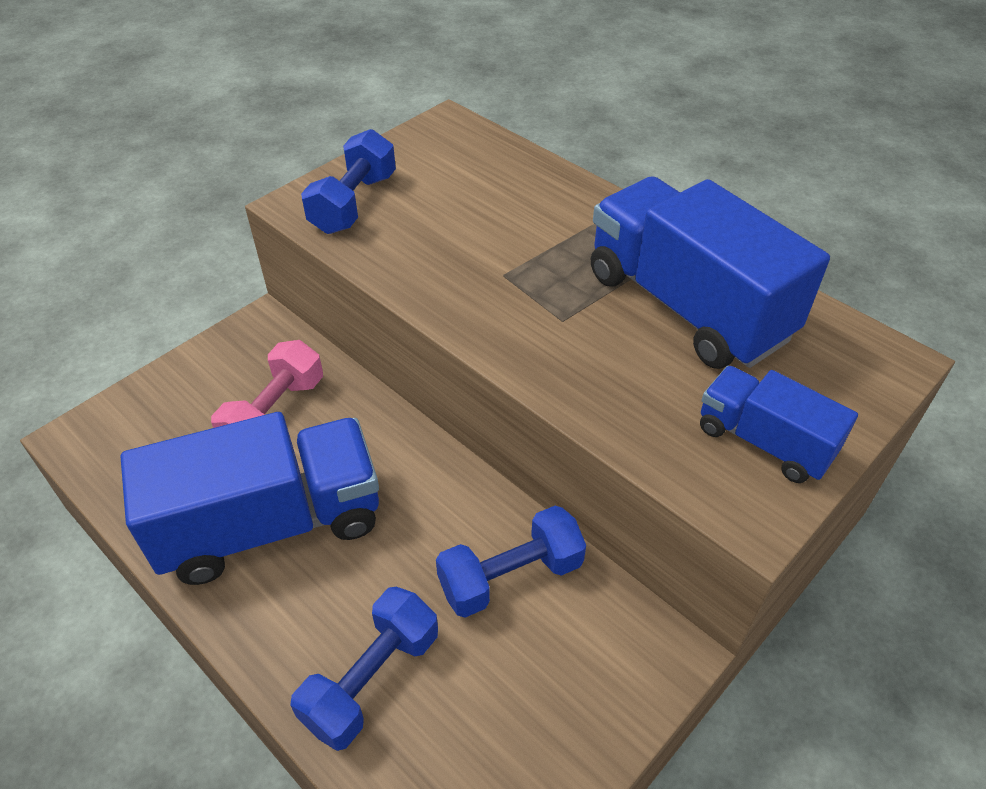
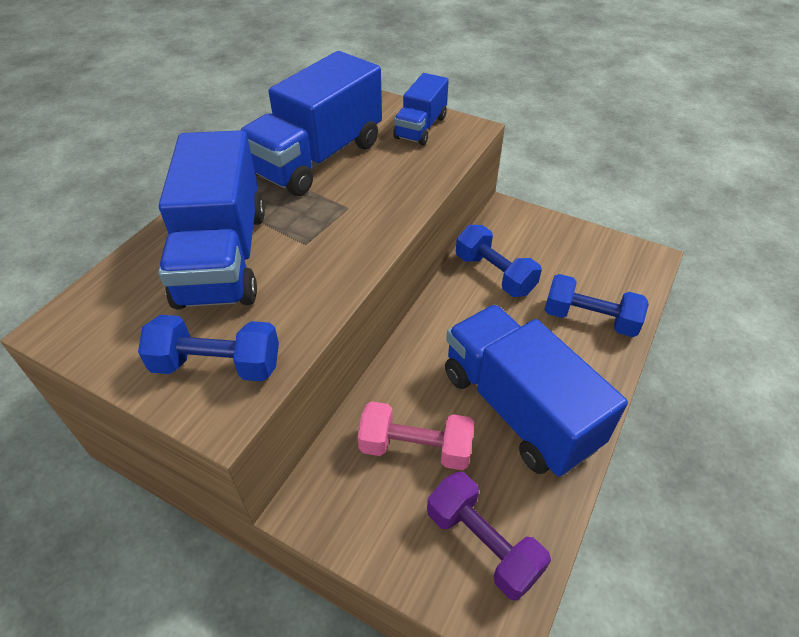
camera: 105 degrees left, 0 degrees up
none -> blue truck [158,130,265,309]
none -> purple dumbbell [427,472,551,601]

